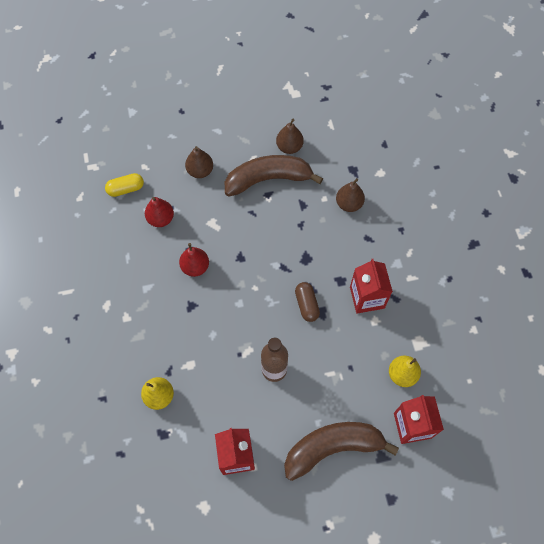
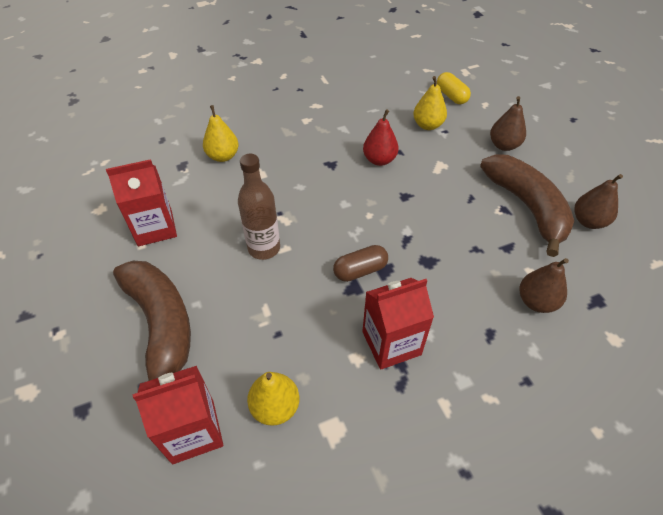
camera: 80 degrees right, 15 degrees down
red pear [145,197,174,227] -> yellow pear [413,76,447,130]

